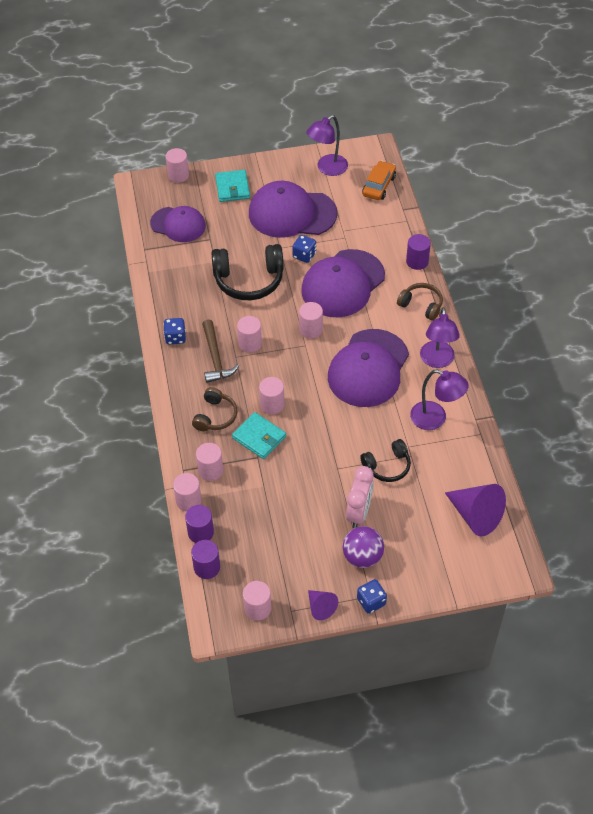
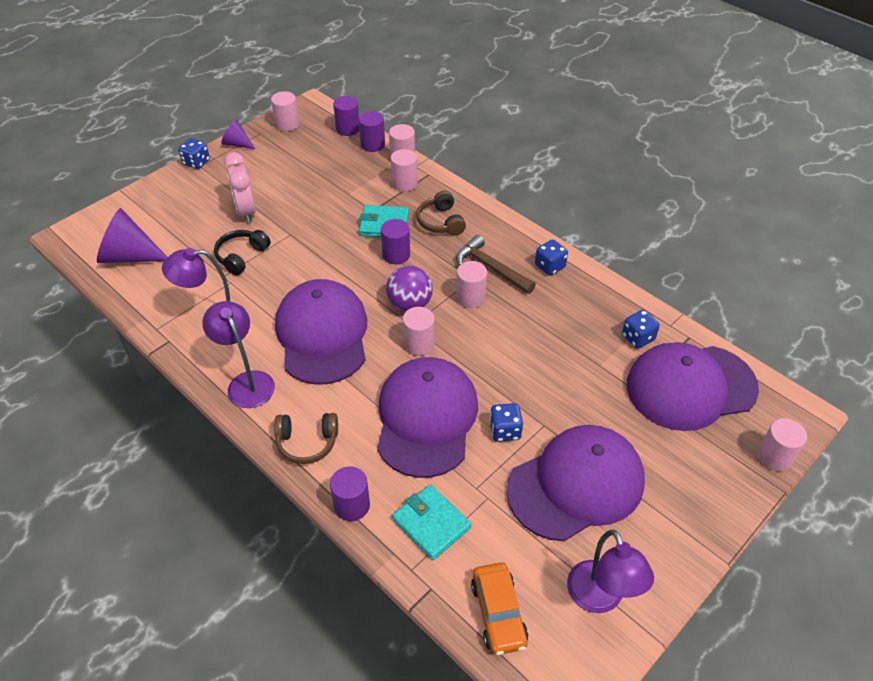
camera: 145 degrees right, 5 degrees down
purple cap [150,206,206,242] -> purple cap [627,342,759,431], size x1.57
black headphones [211,244,284,300] -> none
turquoise wallet [215,170,250,202] -> turquoise wallet moved to [392,484,471,560]
pink cylinder [259,377,284,414] -> purple cylinder [381,219,410,264]
purple lamp [307,115,348,176] -> purple lamp turned 150 degrees clockwise [567,530,654,613]
purple ball [343,526,384,568] -> purple ball moved to [386,265,433,312]
none -> blue dice [622,310,660,349]

